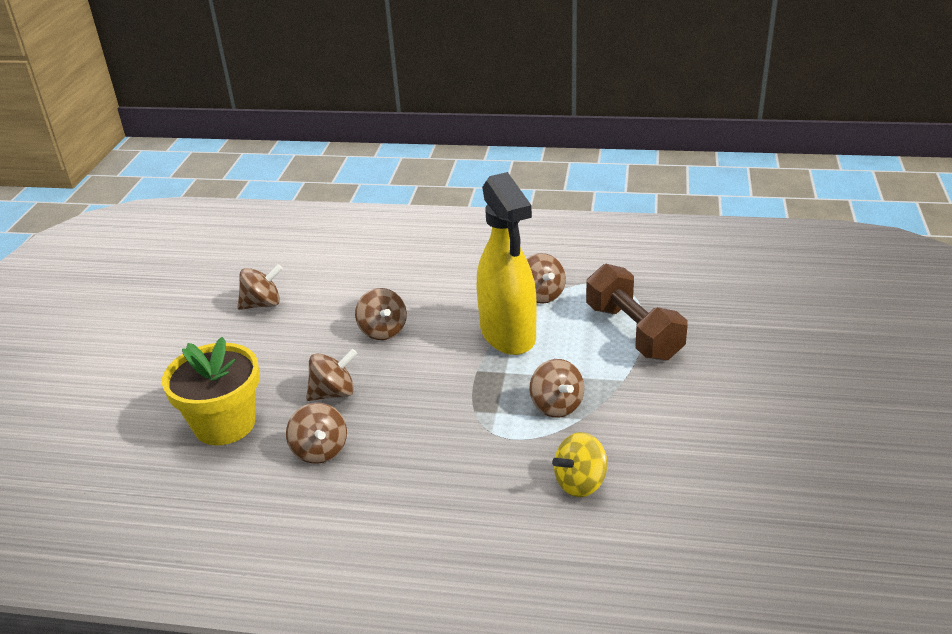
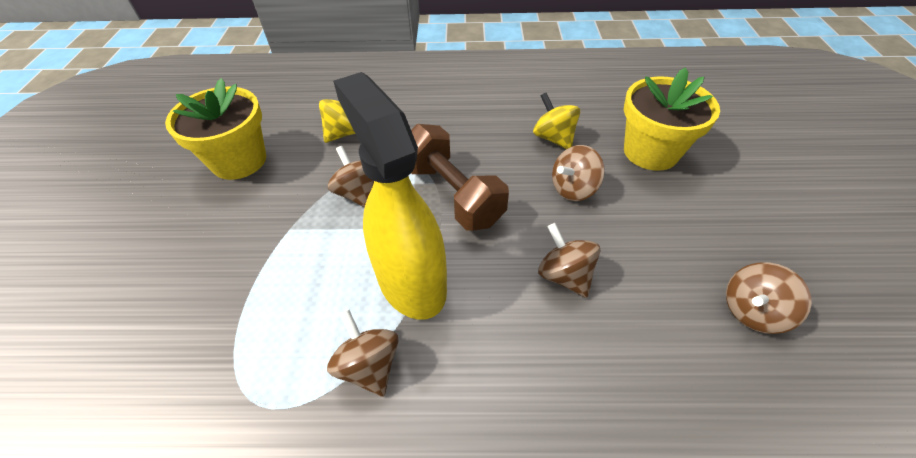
camera: 170 degrees right, 15 degrees up
brown spinning top [286,403,347,464] -> yellow spinning top [533,93,580,149]
brown dumbbell [586,264,688,361] -> brown dumbbell moved to [411,124,509,231]
none -> yellow flower pot [165,78,266,180]

